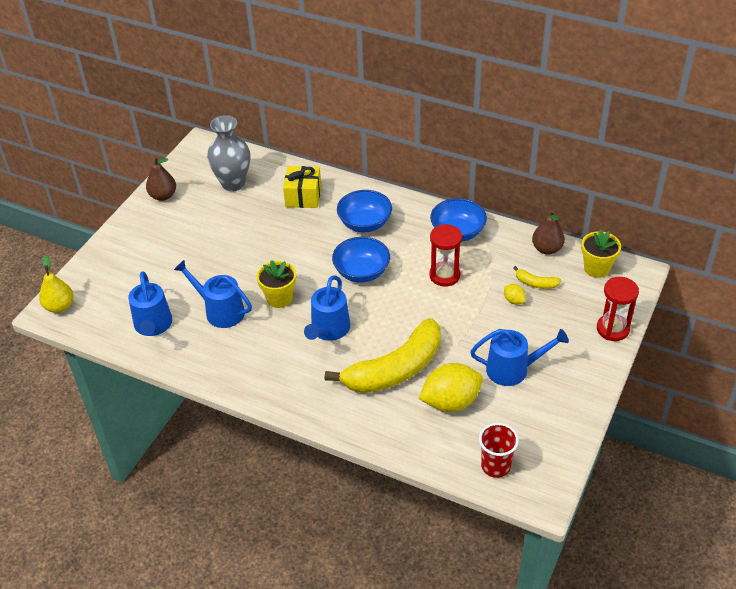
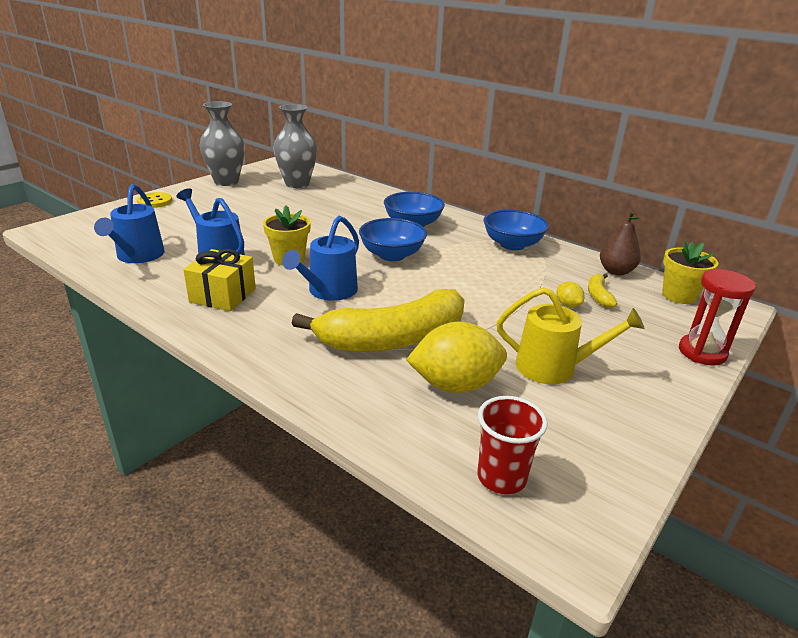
camera: 10 degrees right, 15 degrees down
yellow pear [39,255,74,313] -> none
brown pear [146,157,176,201] -> grey vase [200,101,245,186]
yellow gift [283,166,321,208] -> yellow gift moved to [183,249,256,311]
red hourglass [429,224,462,287] -> none
blue watering can [470,329,569,386] -> yellow watering can [497,287,645,384]
yellow banana [513,266,561,289] -> yellow banana turned 60 degrees clockwise [588,273,617,308]
none -> yellow button [137,192,173,208]

